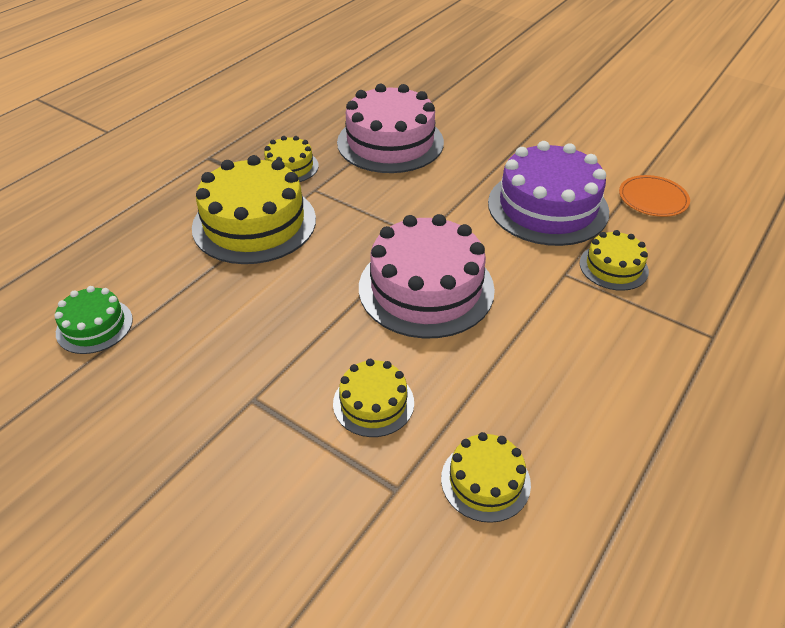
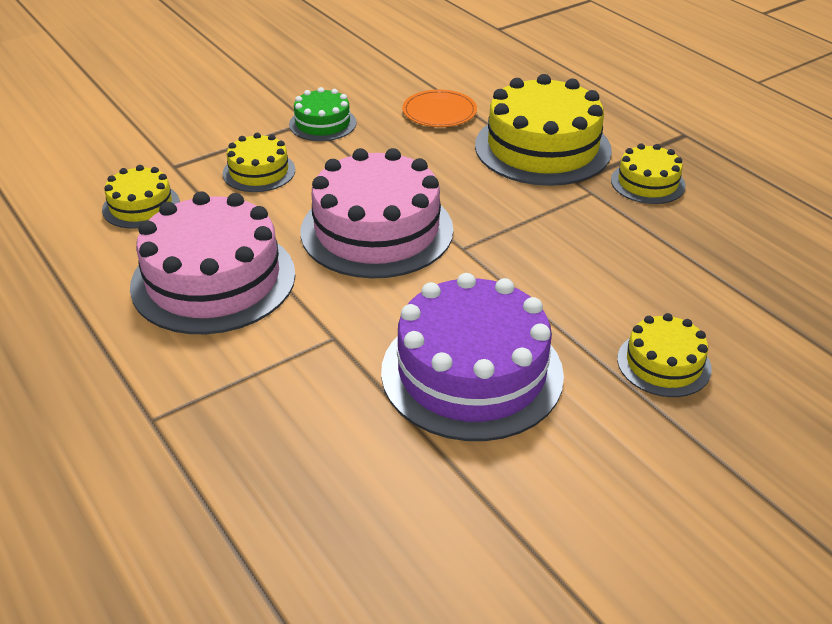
camera: 110 degrees right, 5 degrees down
green cake [54,286,133,354] -> green cake moved to [289,87,357,141]
pink cake [337,84,444,173] -> pink cake moved to [130,191,295,334]
yellow cake [580,230,649,291] -> yellow cake moved to [617,313,712,397]
orange plate [619,175,690,217] -> orange plate moved to [402,90,477,127]

